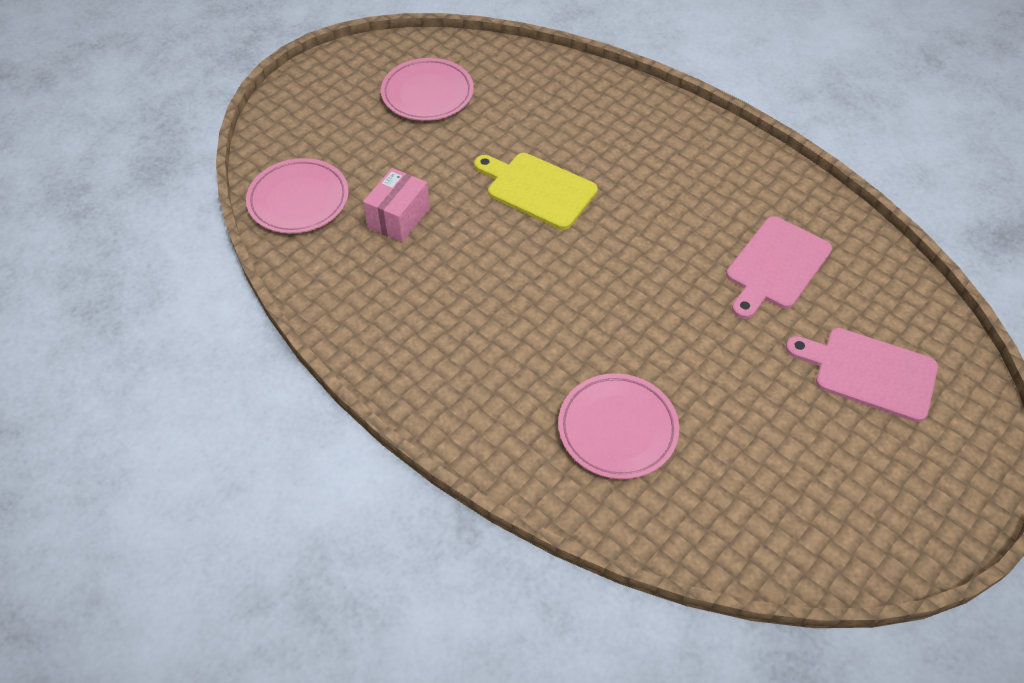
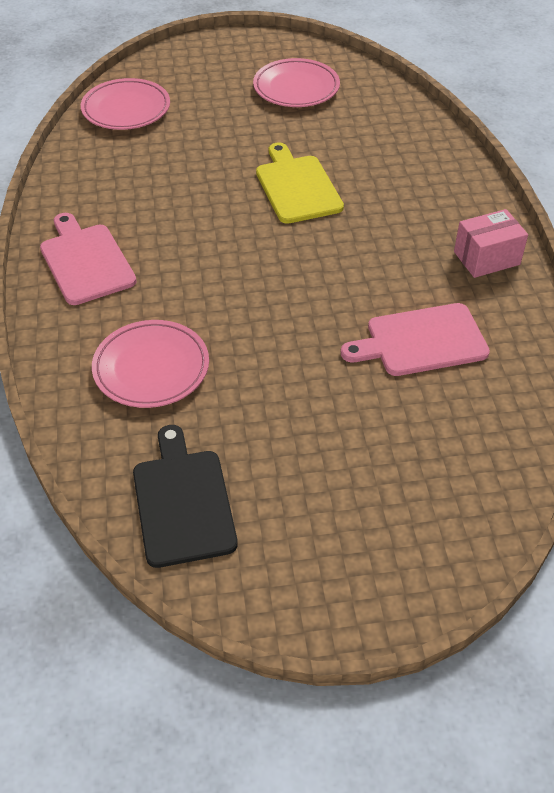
camera: 40 degrees right, 5 degrees down
pink box [363,168,430,242] -> pink box moved to [454,209,528,278]
pink cutting board [786,328,938,422] -> pink cutting board moved to [40,213,137,305]
none -> black cutting board [133,425,238,568]

